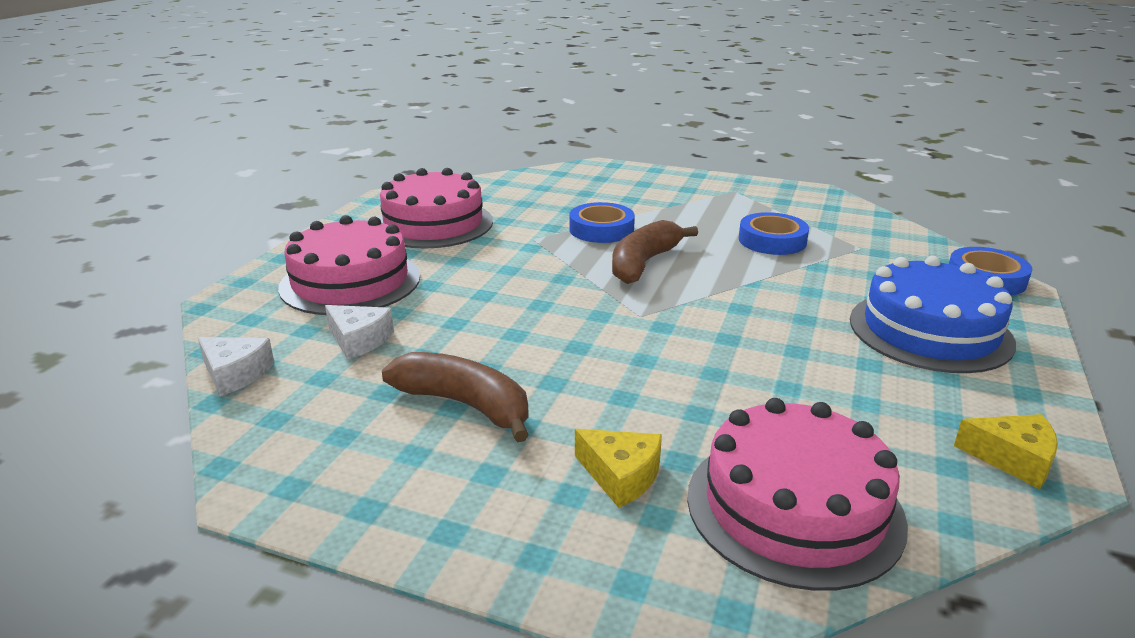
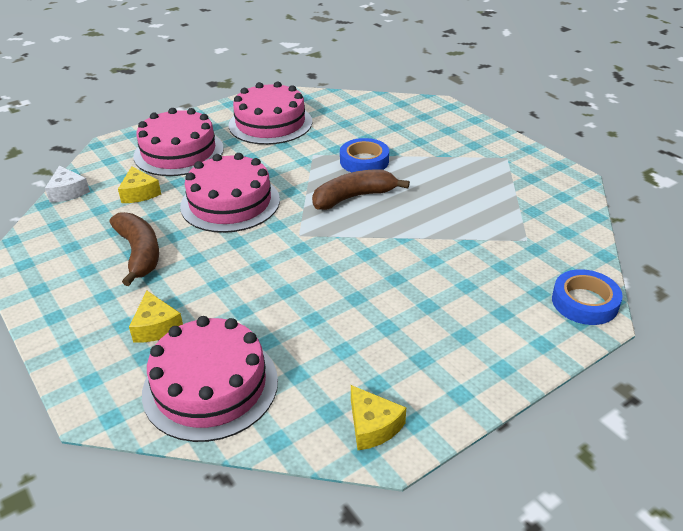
camera: 35 degrees right, 10 degrees up
white cheese [325,305,394,360] -> yellow cheese [118,166,161,203]
blue tape [739,212,809,255] -> none
blue cake [850,256,1016,373] -> none
none -> pink cake [180,153,280,233]

